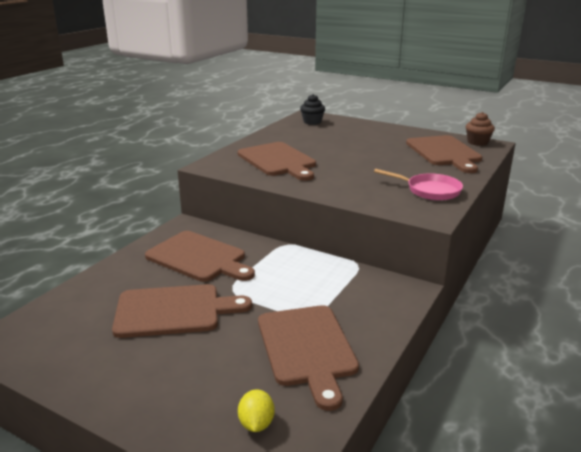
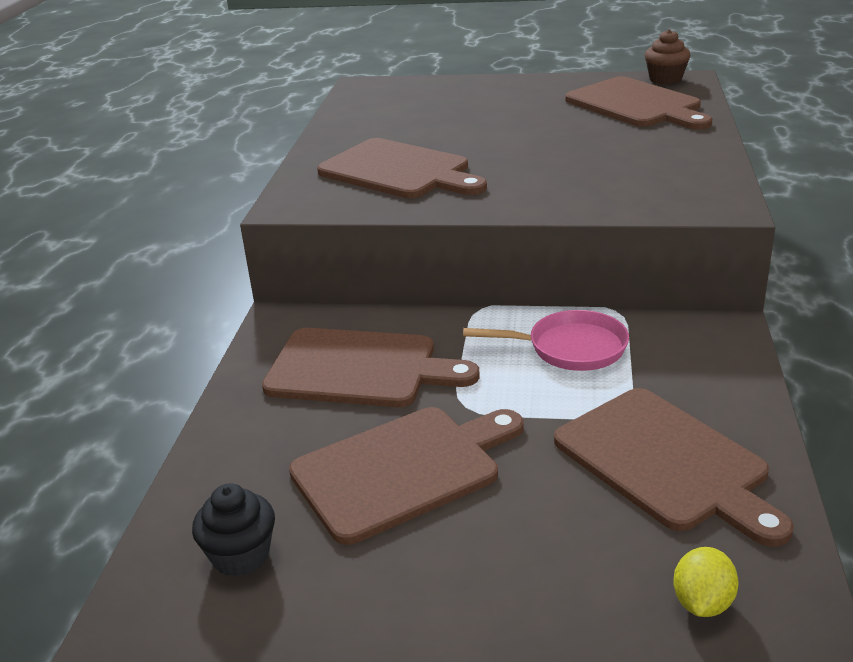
camera: 20 degrees left, 5 degrees up
yellow lemon [238,389,275,432] -> yellow lemon turned 45 degrees clockwise [673,547,739,617]
black cupcake [300,94,325,125] -> black cupcake moved to [192,483,275,577]
pink pan [374,169,463,201] -> pink pan moved to [463,310,629,371]

